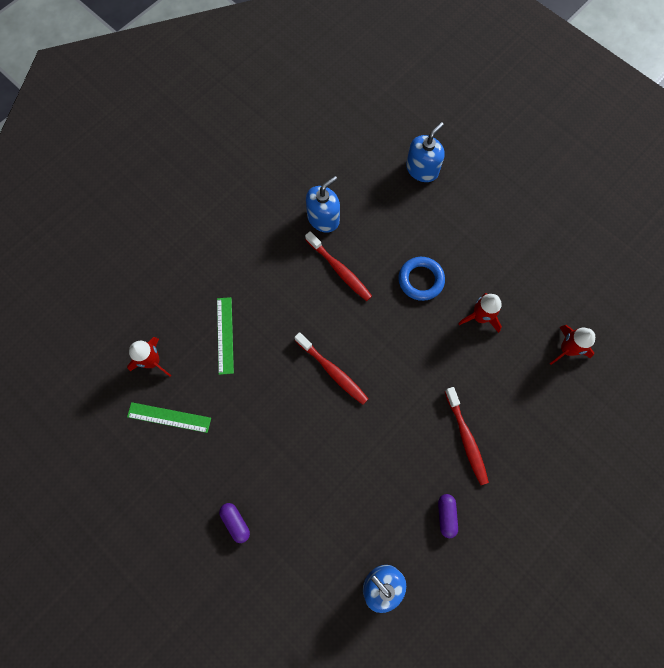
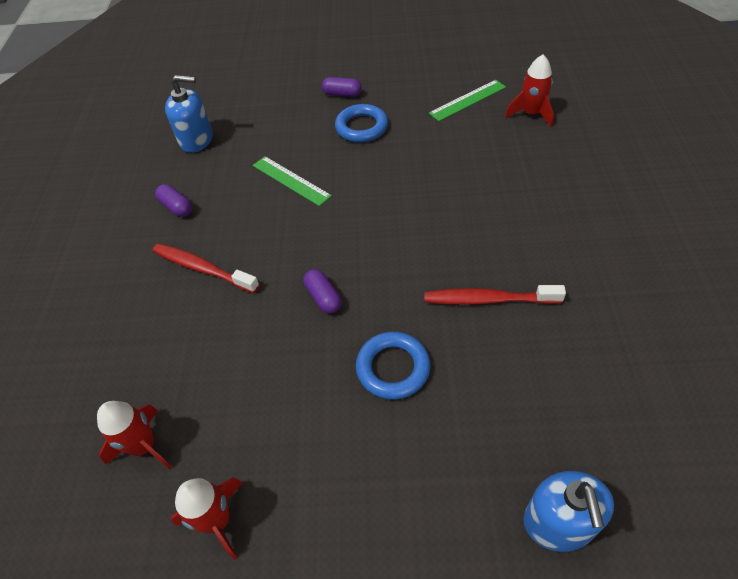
camera: 140 degrees right, 20 degrees down
green ruler [217,297,234,375] -> green ruler moved to [253,156,332,206]
red toothbrush [295,332,369,405] -> none
blue soap dispenser [306,176,340,233] -> none
red rocket [458,293,502,333] -> red rocket moved to [171,477,242,560]
none -> purple capsule [303,269,341,314]
none -> blue ring [335,104,388,143]

